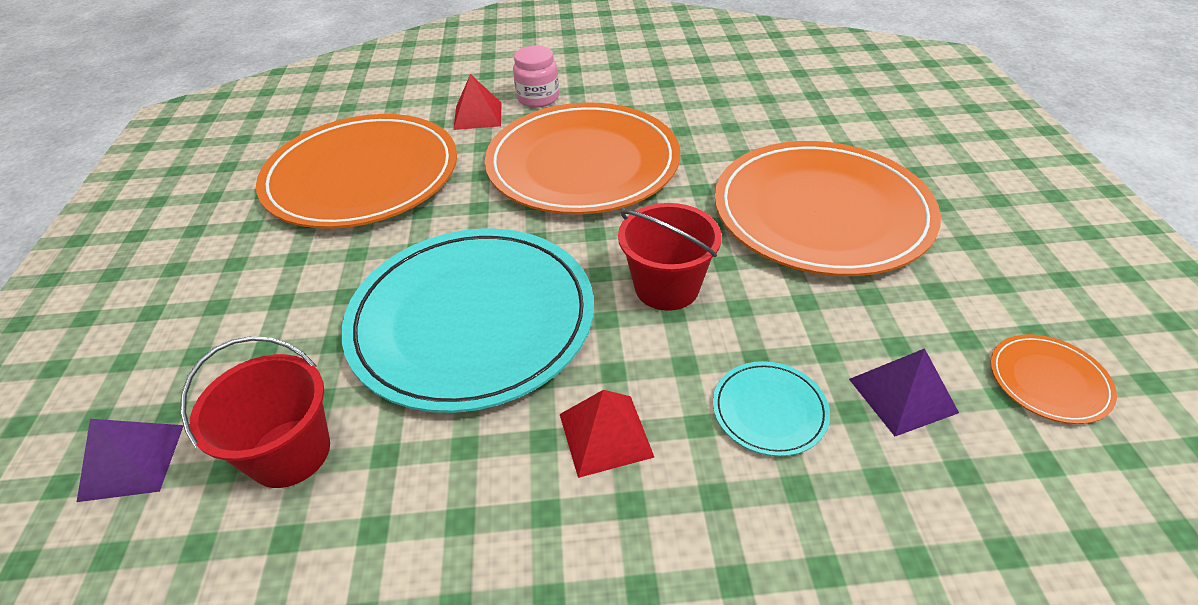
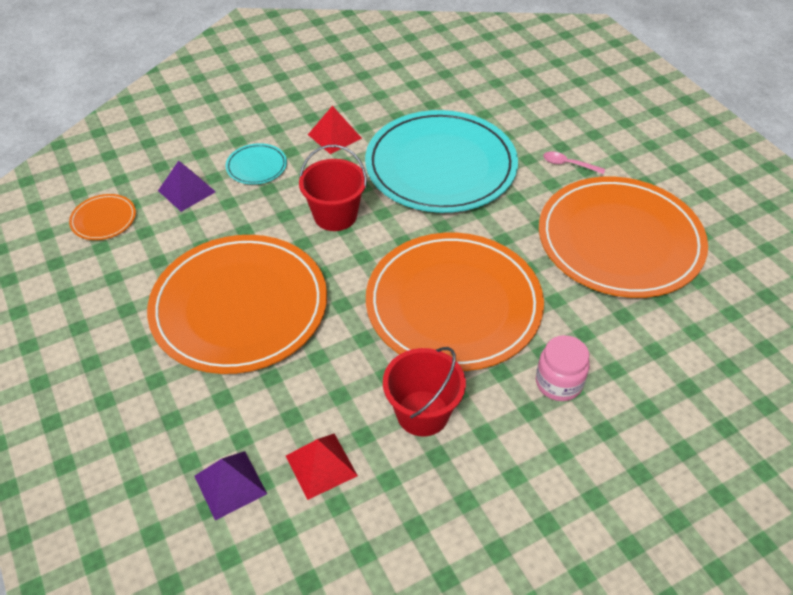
camera: 155 degrees right, 5 degrees up
purple pyramid [77,419,183,502] -> purple pyramid moved to [194,451,267,521]
red bucket [180,336,330,488] -> red bucket moved to [383,347,466,436]
red pyramid [453,74,502,130] -> red pyramid moved to [286,434,358,500]
none -> pink spoon [543,151,605,174]

